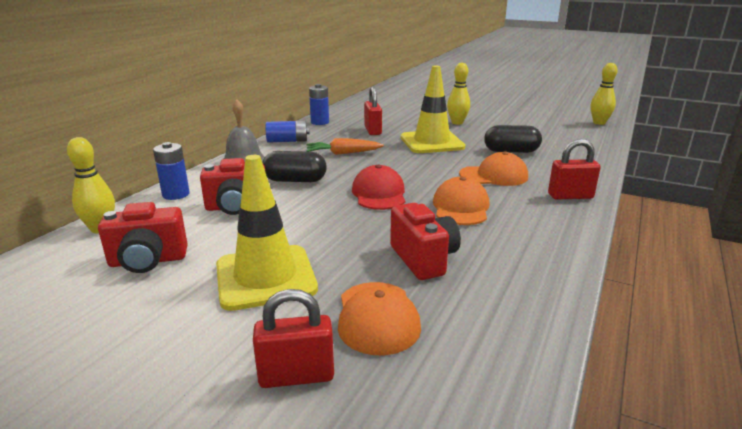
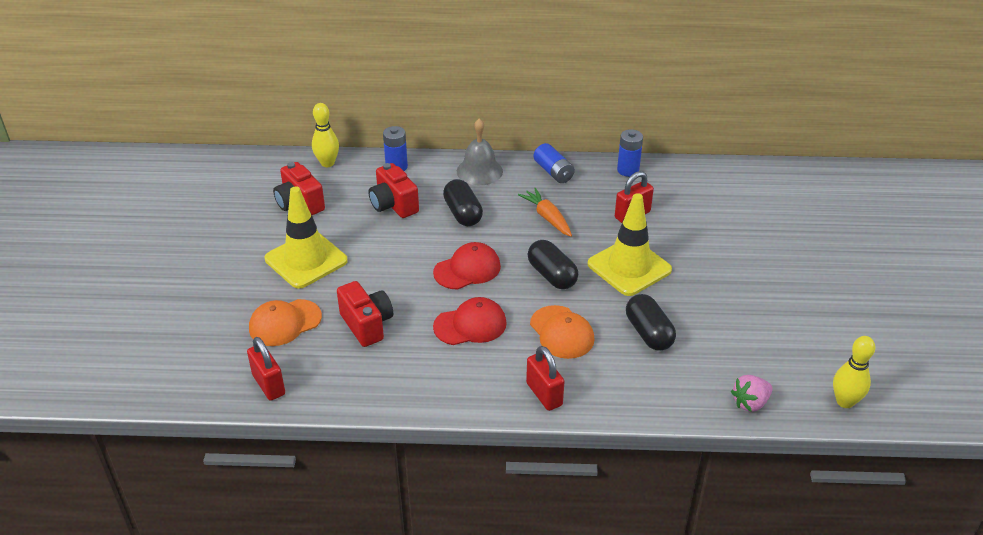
camera: 65 degrees right, 15 degrees up
red padlock [253,289,334,388] -> red padlock moved to [247,337,285,401]
red camera [390,203,461,280] -> red camera turned 75 degrees counterclockwise [337,281,393,347]
orange cap [433,177,489,225] -> red cap [433,297,507,345]
yellow bowling pin [447,63,470,125] -> none
none -> black capsule [528,240,578,289]
none -> pink strawberry [731,375,773,412]

